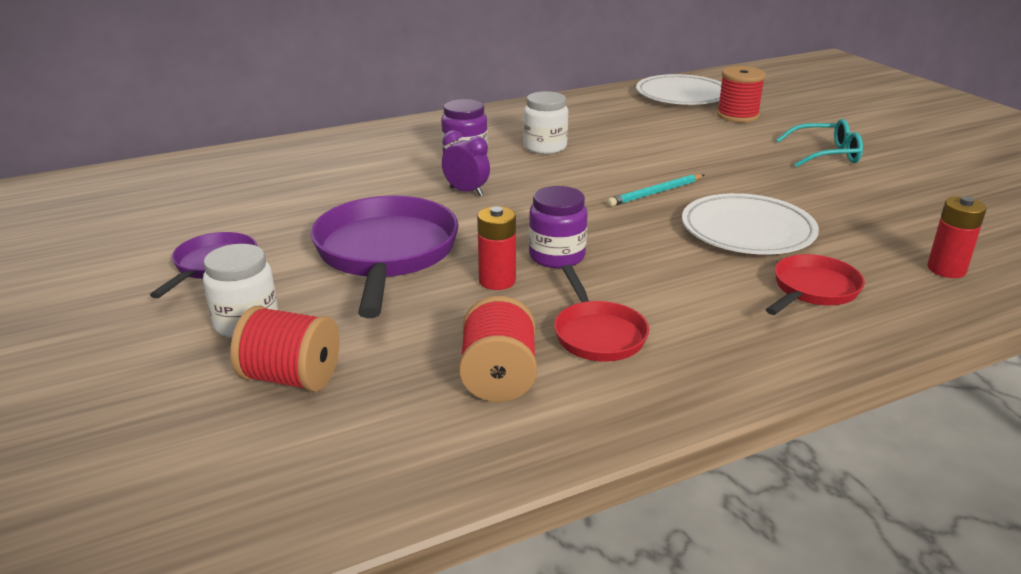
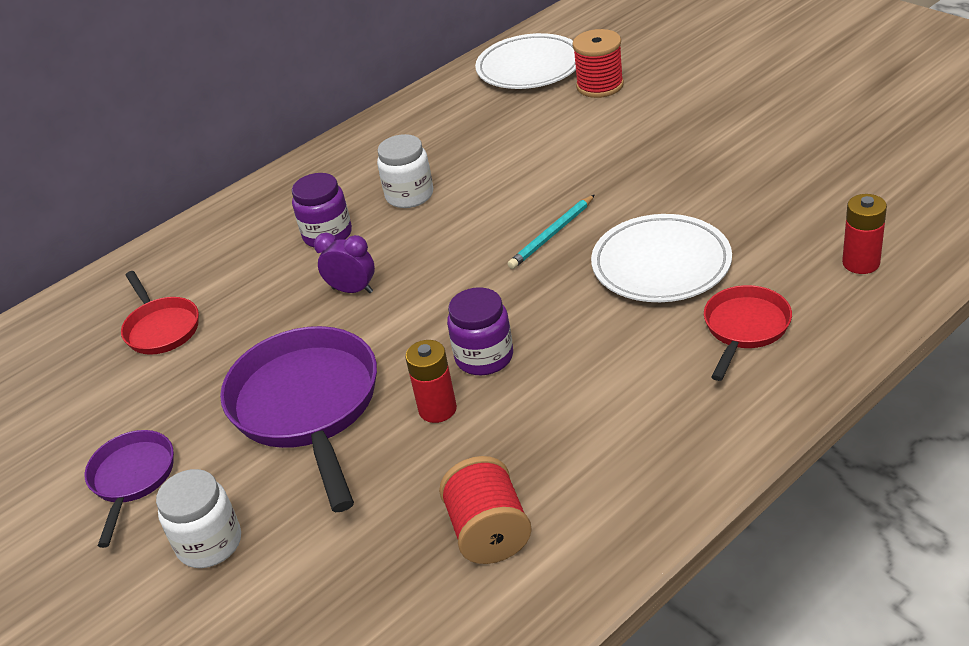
camera: 10 degrees left, 10 degrees up
red spool [230,306,339,392] -> none
red pan [554,265,649,361] -> red pan moved to [121,271,199,355]
turquoise glasses [776,119,863,168] -> none

